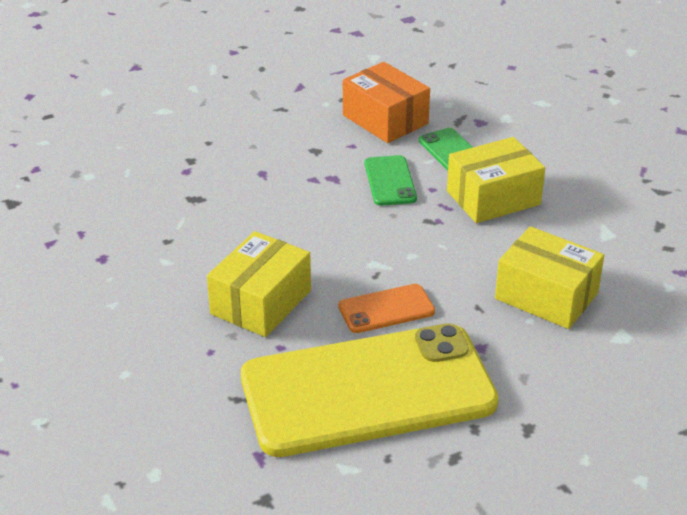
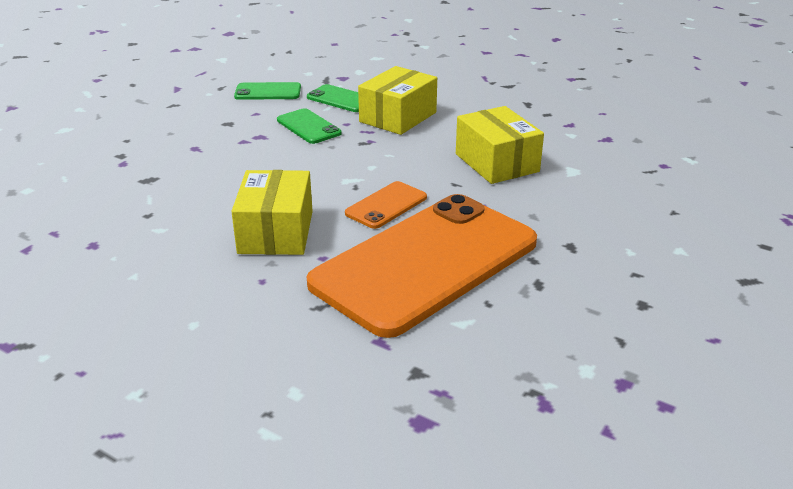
camera: 30 degrees left, 5 degrees down
yellow phone [241,323,499,457] -> orange phone [307,194,537,338]
orange box [343,62,430,143] -> green phone [234,82,301,100]
yellow box [495,226,604,329] -> yellow box turned 60 degrees clockwise [456,106,544,184]

